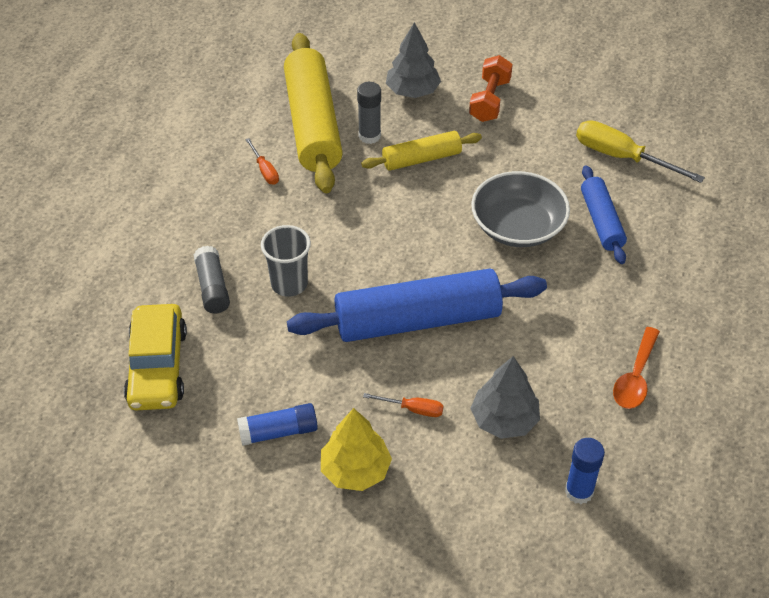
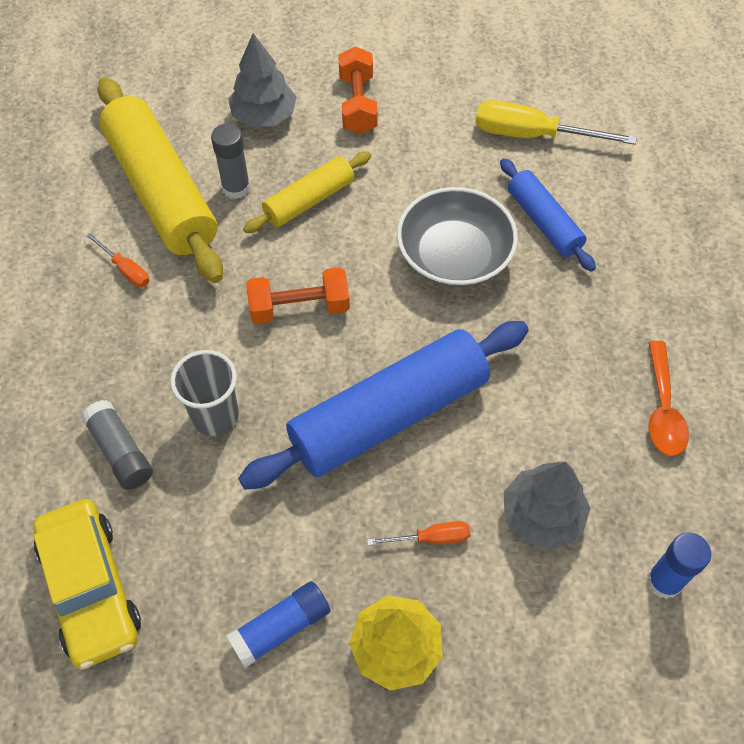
camera: 20 degrees left, 10 degrees up
none -> orange dumbbell [246,267,350,324]

